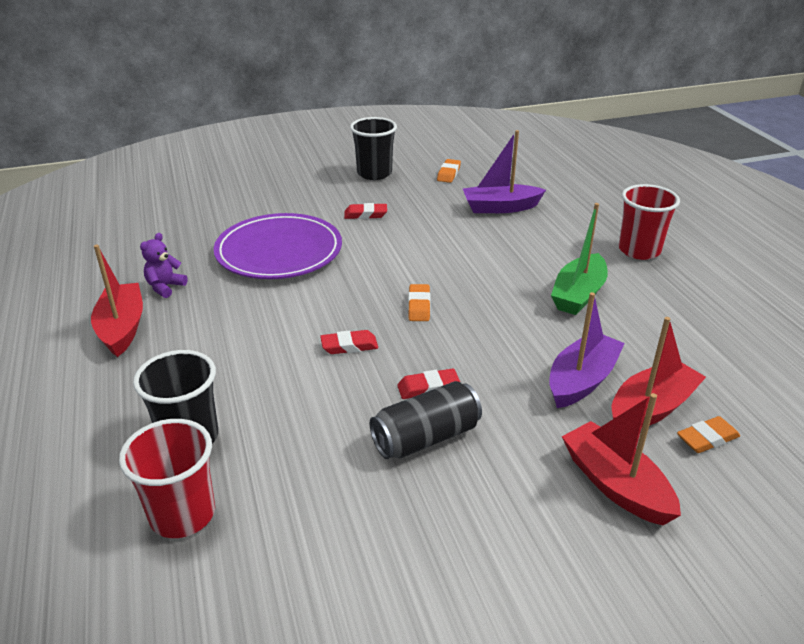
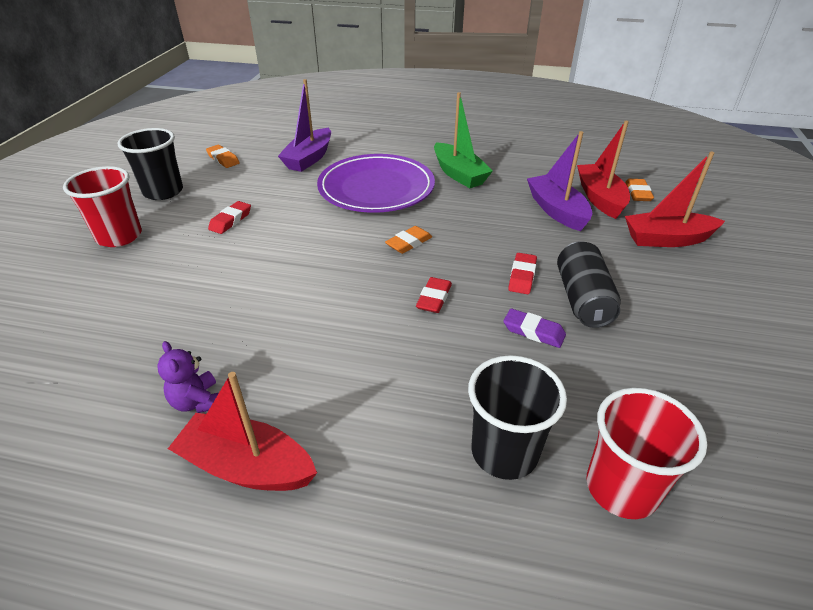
camera: 60 degrees left, 5 degrees up
purple plate [214,213,342,279] -> purple plate moved to [317,154,435,213]
orange eraser [408,284,430,321] -> orange eraser turned 75 degrees counterclockwise [385,226,432,254]
red cup [619,184,680,260] -> red cup moved to [63,166,142,247]
none -> purple eraser [503,308,566,348]

